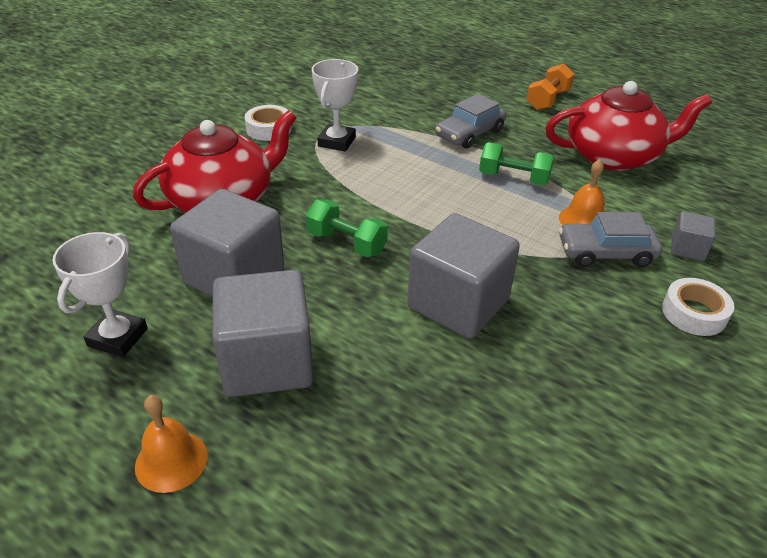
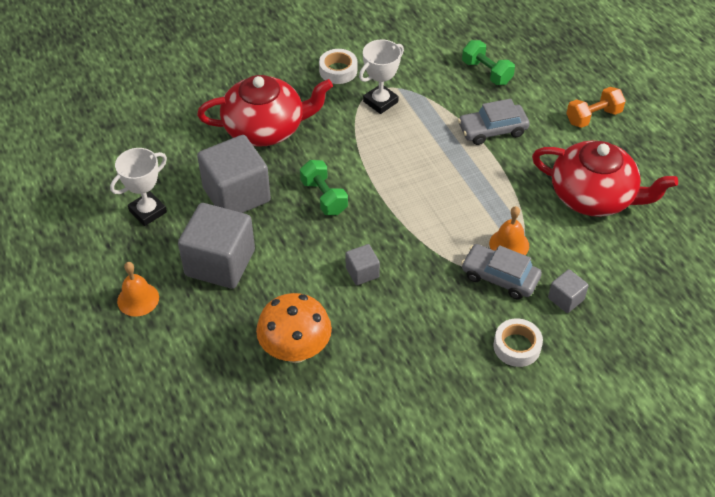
camera: 30 degrees right, 10 degrees up
grey cube [407,213,520,339] -> grey cube [345,244,380,285], size x0.47
green dumbbell [479,142,554,185] -> green dumbbell moved to [462,40,515,85]
none -> orange mushroom [256,293,332,363]

